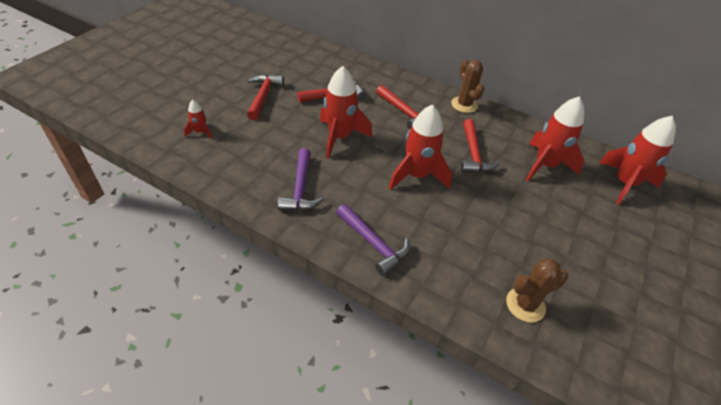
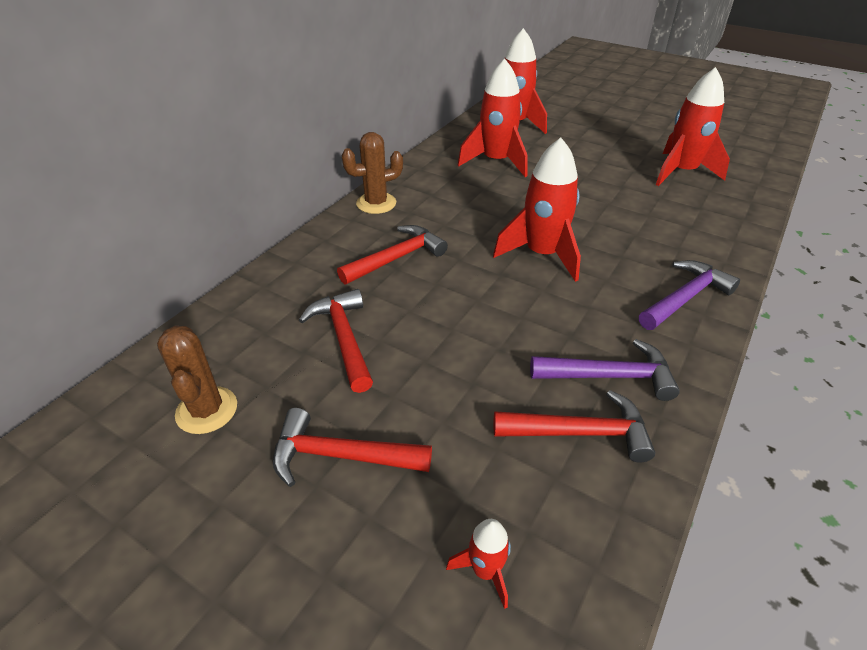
camera: 85 degrees left, 5 degrees down
red rocket [320,66,372,158] -> red rocket moved to [656,67,730,186]
red hammer [461,119,500,173] -> red hammer moved to [493,390,655,463]
brown cactus [506,258,568,323] -> brown cactus moved to [157,325,237,434]

